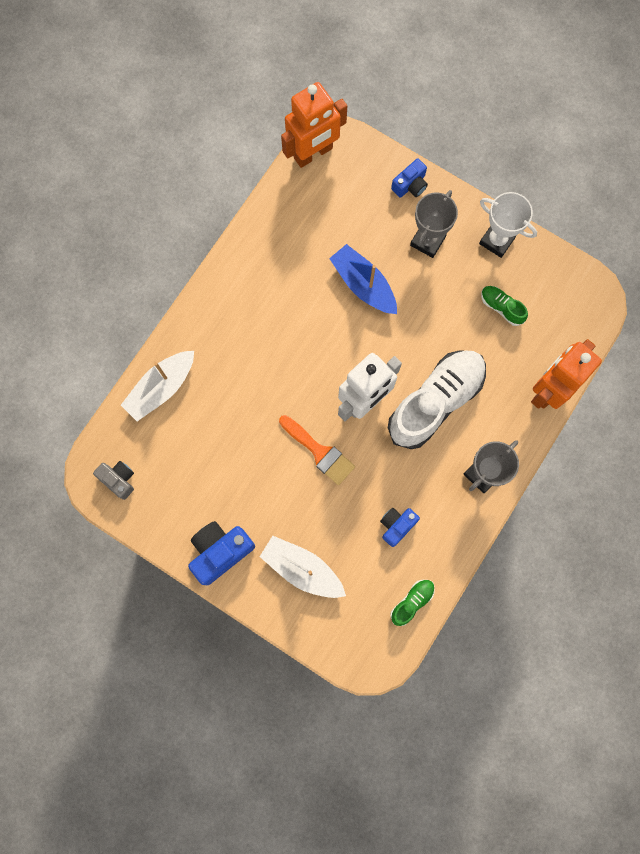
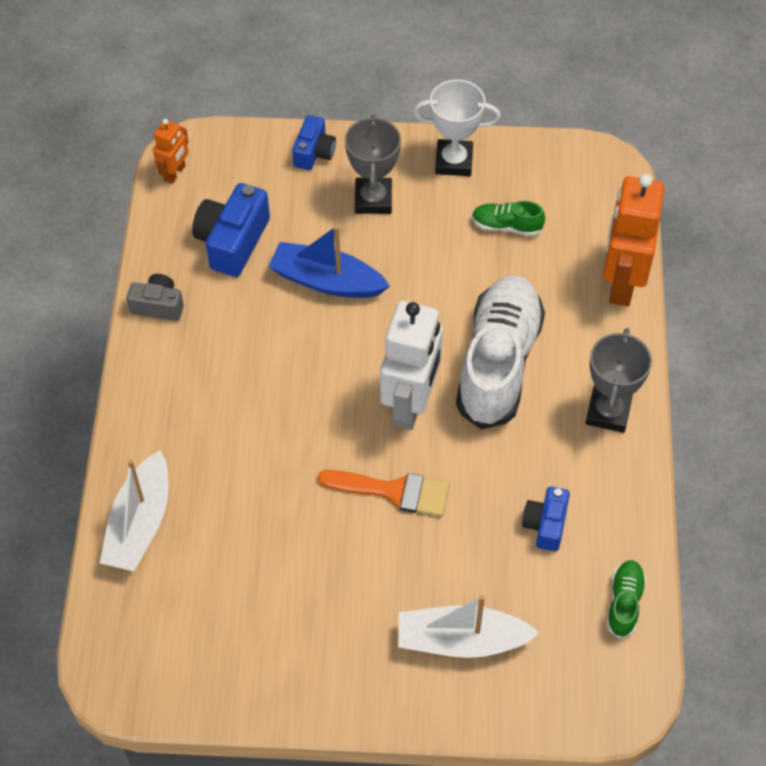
camera: 30 degrees left, 20 degrees down
grey camera [93,461,134,500] -> grey camera moved to [126,274,184,321]
blue camera [188,521,255,585] -> blue camera moved to [192,183,270,277]
orange robot [281,82,347,168] -> orange robot [153,119,189,184], size x0.50

